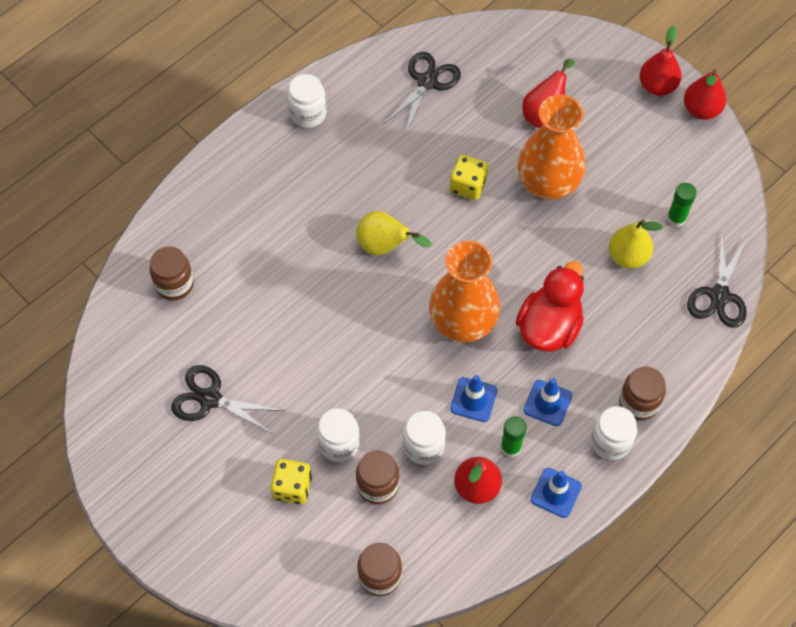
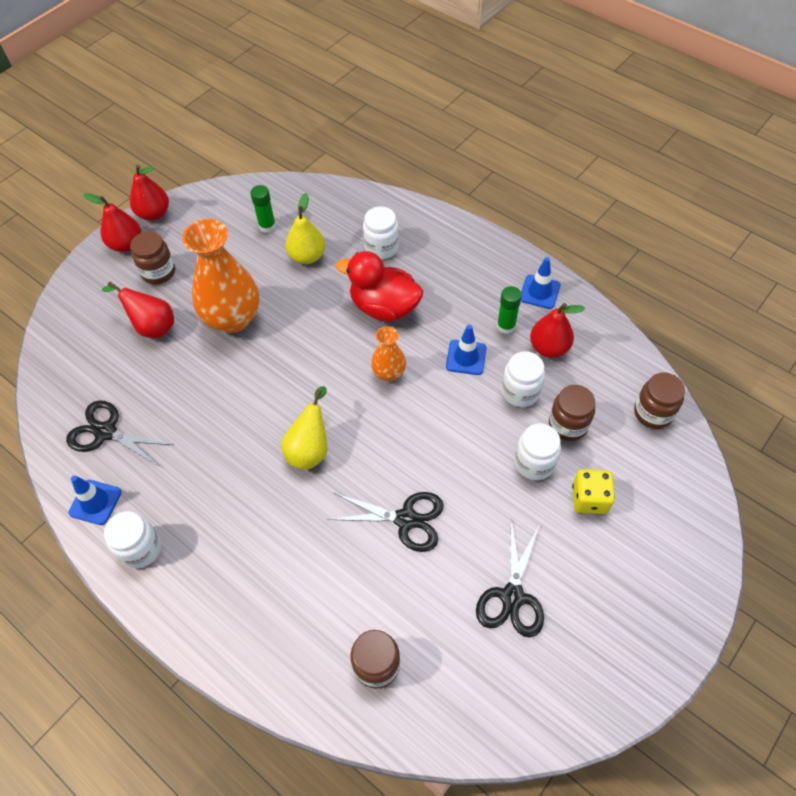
camera: 95 degrees left, 5 degrees down
orange vase [429,241,500,342] -> orange vase [371,326,406,381], size x0.52
yellow dice [450,155,488,200] -> none
blue traffic cone [523,378,572,426] -> blue traffic cone moved to [69,475,121,525]
white jar [591,406,637,460] -> white jar moved to [363,206,399,259]
brown jar [619,367,666,421] -> brown jar moved to [130,231,175,284]
black scissors [687,233,747,328] -> black scissors moved to [327,492,444,552]

